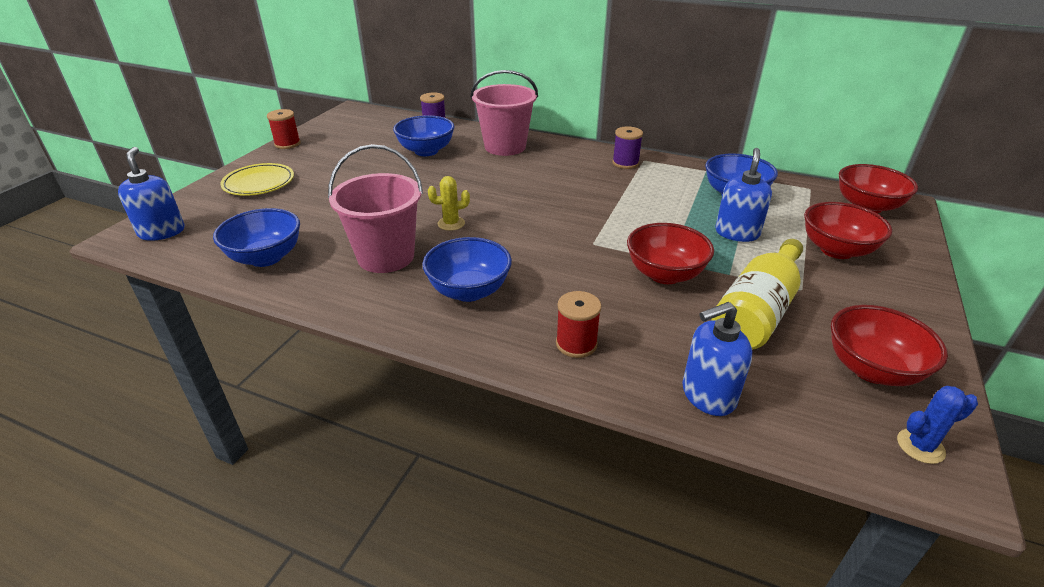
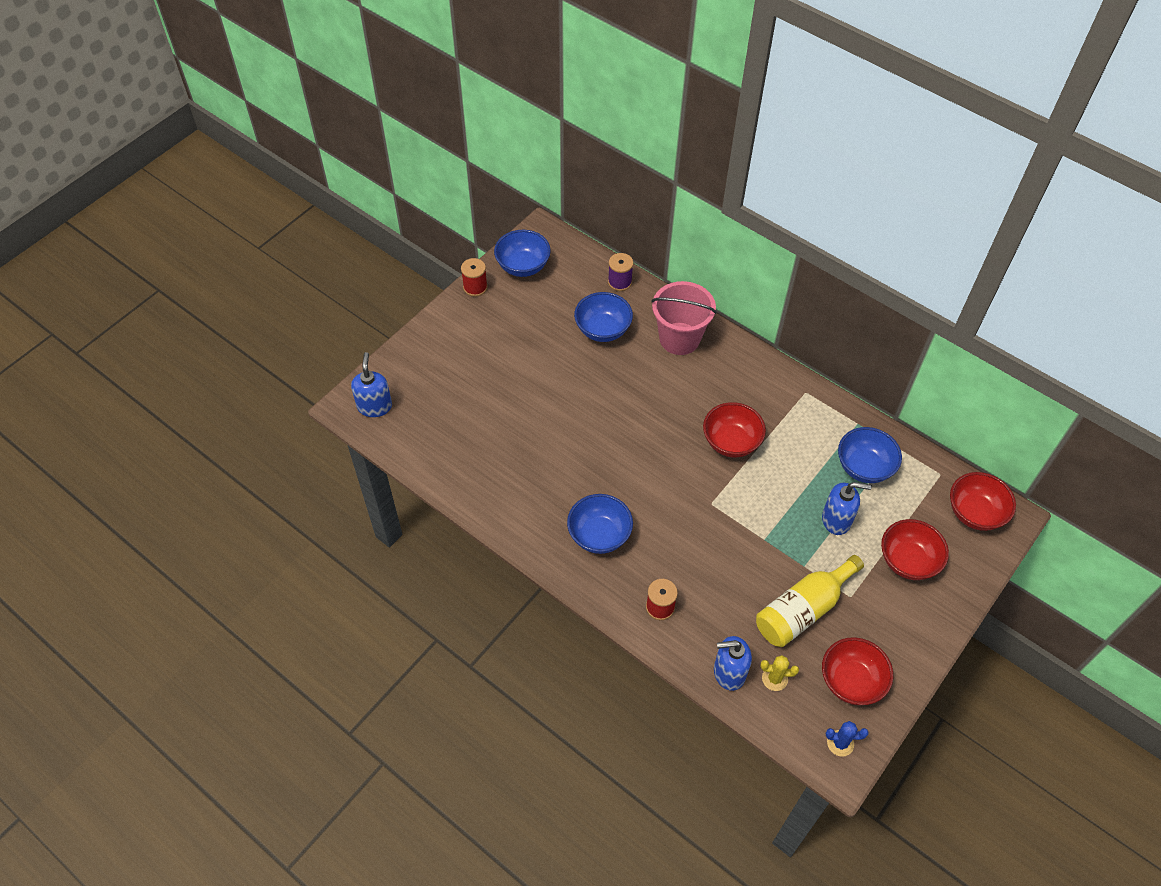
camera: 15 degrees right, 20 degrees up
blue bowl [213,208,300,267] -> blue bowl moved to [494,230,551,277]
yellow plate [220,163,294,196] -> none
pink bucket [328,144,423,273] -> none
yellow cactus [428,176,470,231] -> yellow cactus moved to [761,655,799,691]
purple spool [612,127,643,169] -> none
red bowl [627,223,714,284] -> red bowl moved to [703,402,766,457]
blue soap dispenser [715,148,772,242] -> blue soap dispenser turned 60 degrees clockwise [822,482,872,535]

